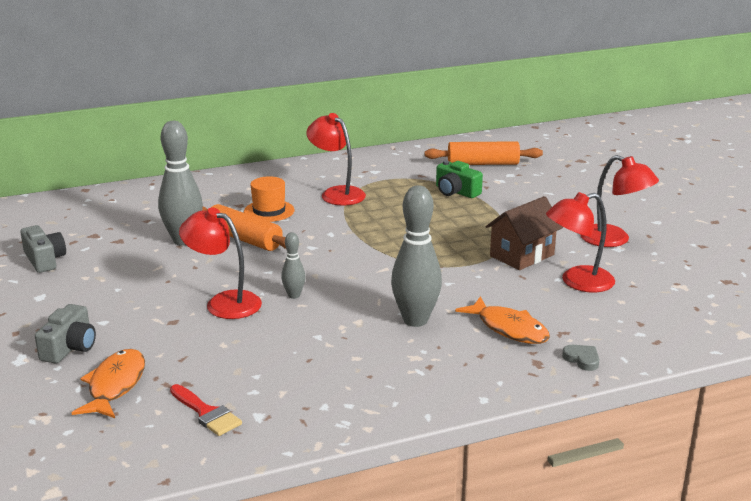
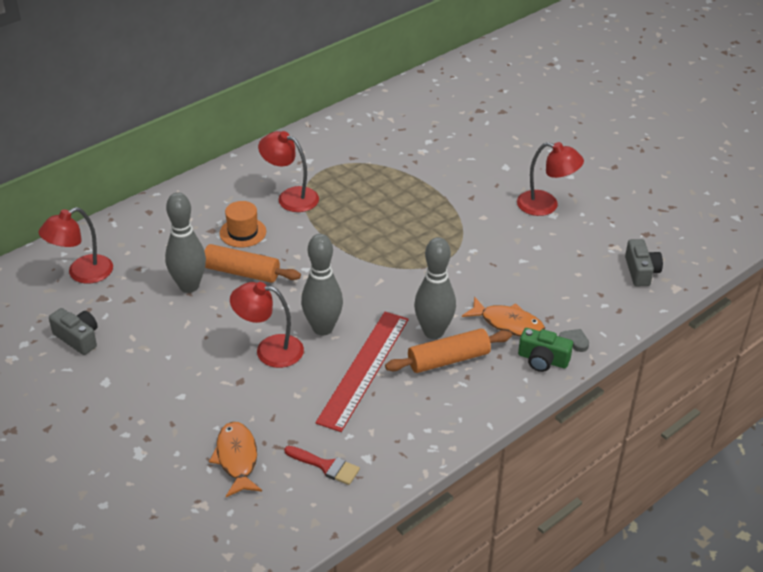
camera: 20 degrees left, 15 degrees up
grey camera [35,304,96,364] -> grey camera moved to [625,239,663,286]
grey bowling pin [281,232,305,299] -> grey bowling pin [301,234,343,336], size x2.00
orange rolling pin [425,141,543,165] -> orange rolling pin moved to [385,329,512,373]
green camera [436,160,483,198] -> green camera moved to [518,328,573,372]
brown house [485,196,563,270] -> none
red lamp [546,192,615,292] -> red lamp moved to [38,207,113,284]
none -> red ruler [315,312,409,432]

